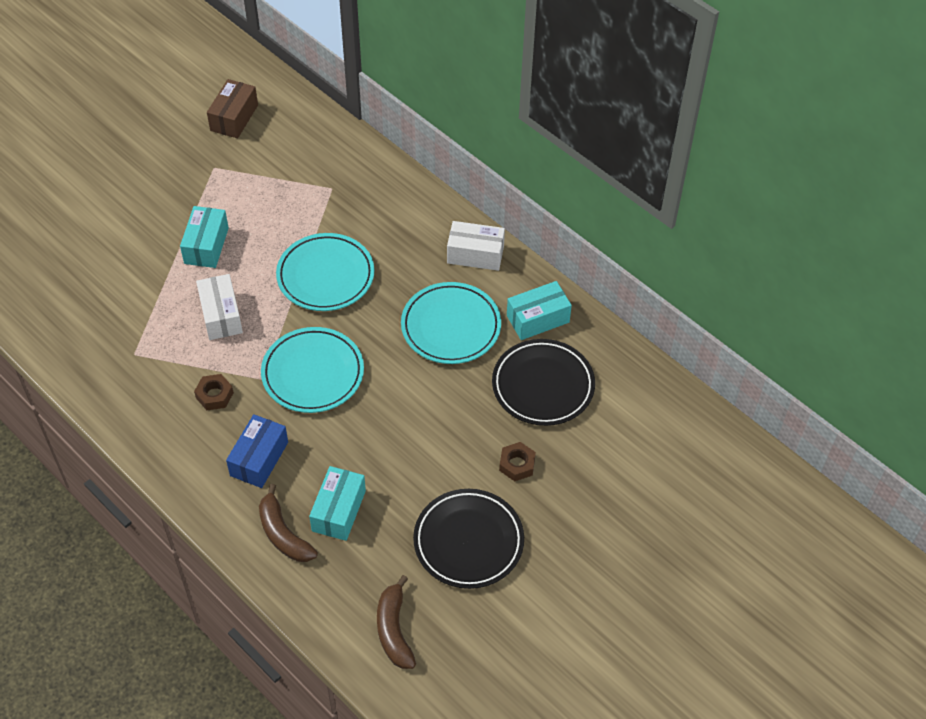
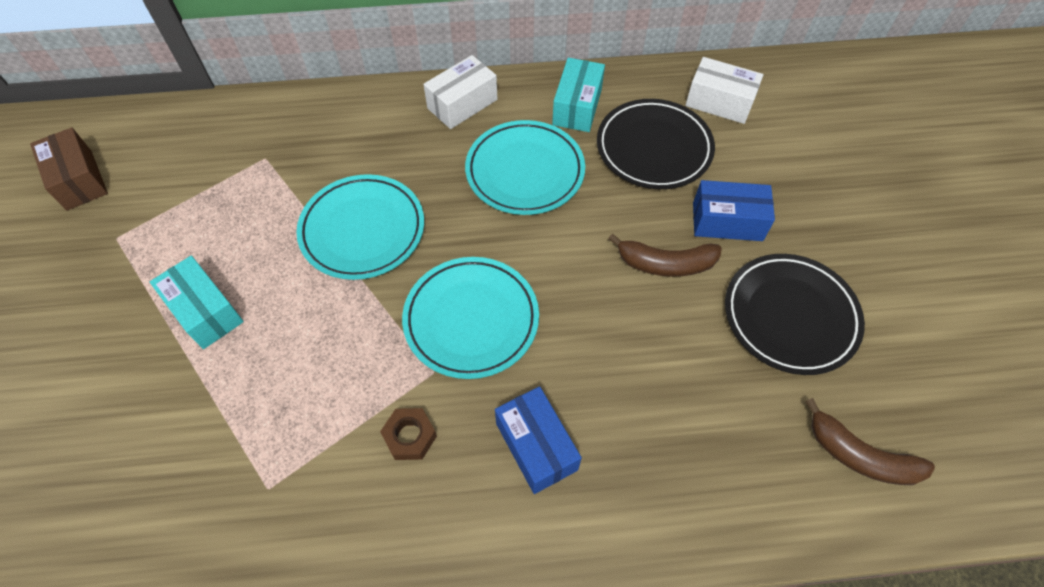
camera: 50 degrees left, 5 degrees up
white box [196,274,243,340] -> white box moved to [685,57,764,124]
brown banana [259,484,318,562] -> brown banana moved to [608,233,722,277]
turquoise box [309,466,366,541] -> none
brown nut [499,442,536,481] -> blue box [693,180,775,241]

